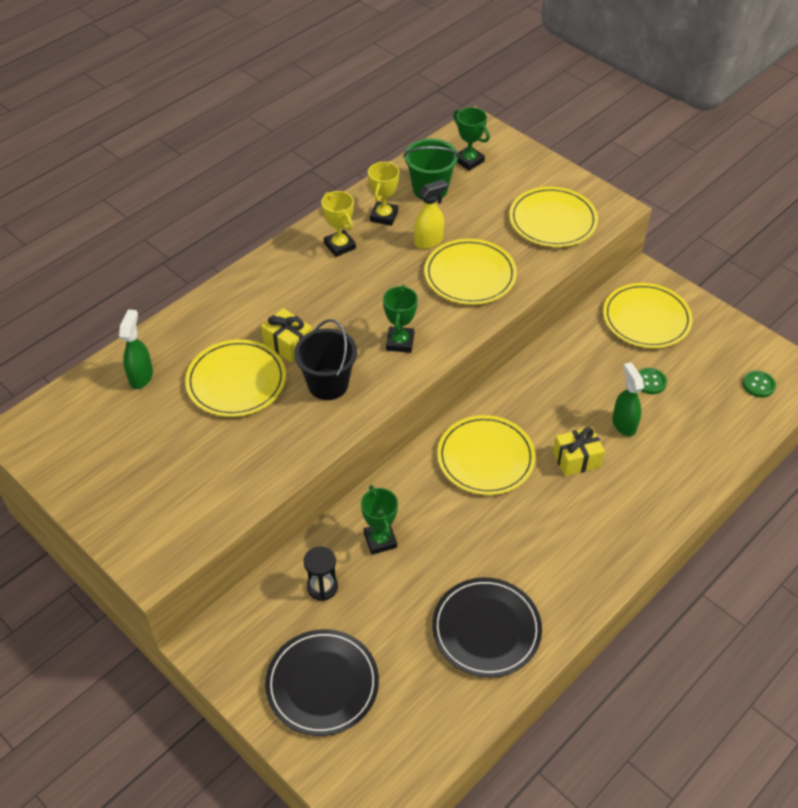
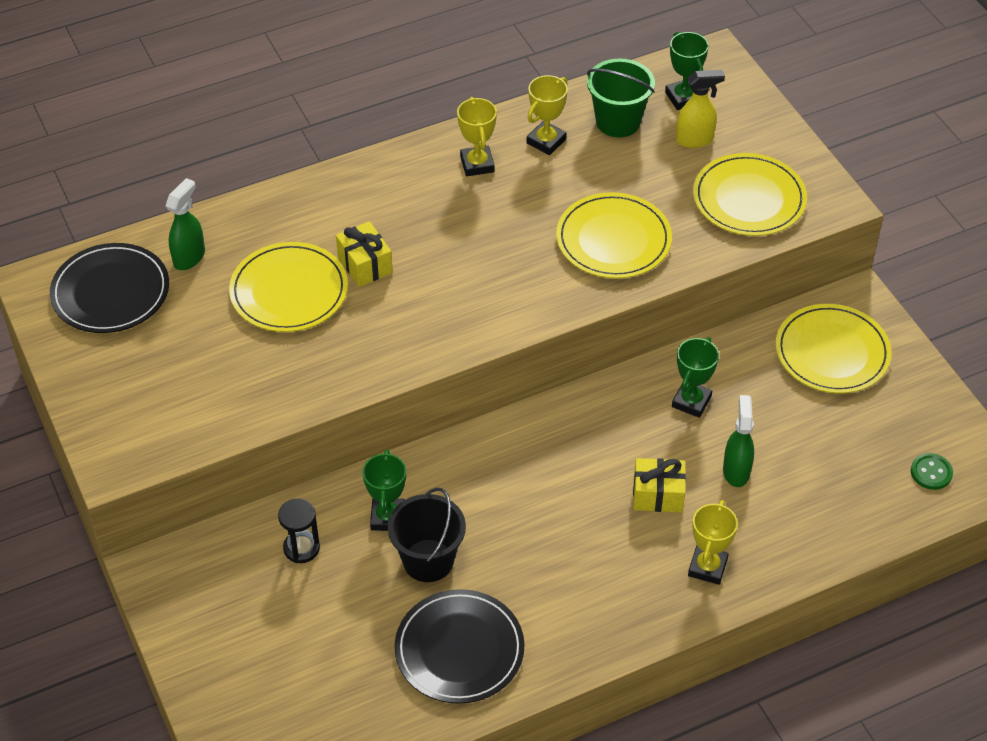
camera: 20 degrees right, 0 degrees up
black plate [265,629,379,736] -> black plate moved to [50,243,169,333]
black bucket [294,319,357,400] -> black bucket moved to [388,487,466,582]
green trophy [383,285,418,353] -> green trophy moved to [672,337,719,418]
yellow spray bottle [414,179,448,249] -> yellow spray bottle moved to [676,70,725,148]
yellow plate [437,415,535,495] -> none
green button [638,368,667,394] -> none
none -> yellow trophy [688,500,738,585]

